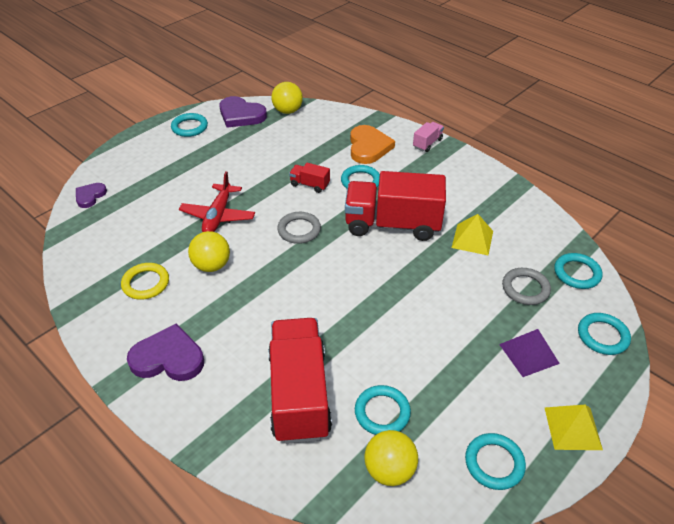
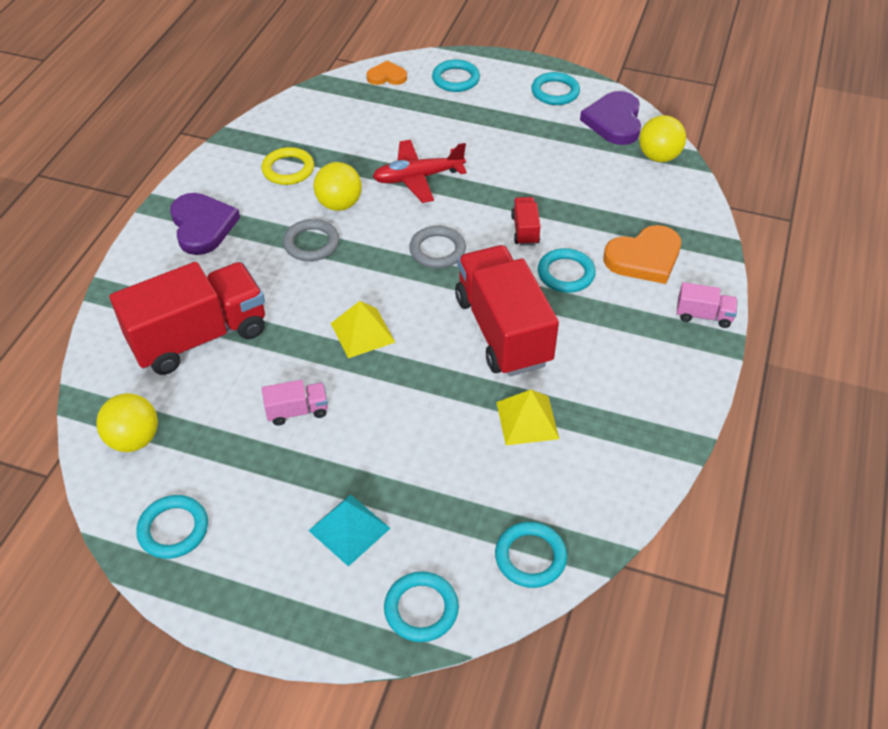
camera: 65 degrees right, 5 degrees up
purple heart [76,183,107,208] -> orange heart [366,60,407,85]
turquoise ring [355,385,411,435] -> turquoise ring moved to [432,59,480,92]
purple pyramid [499,329,560,377] -> turquoise pyramid [308,494,391,567]
grey ring [502,268,551,305] -> grey ring moved to [283,219,339,261]
yellow pyramid [544,405,603,450] -> yellow pyramid moved to [331,301,395,358]
none -> pink truck [262,380,328,426]

